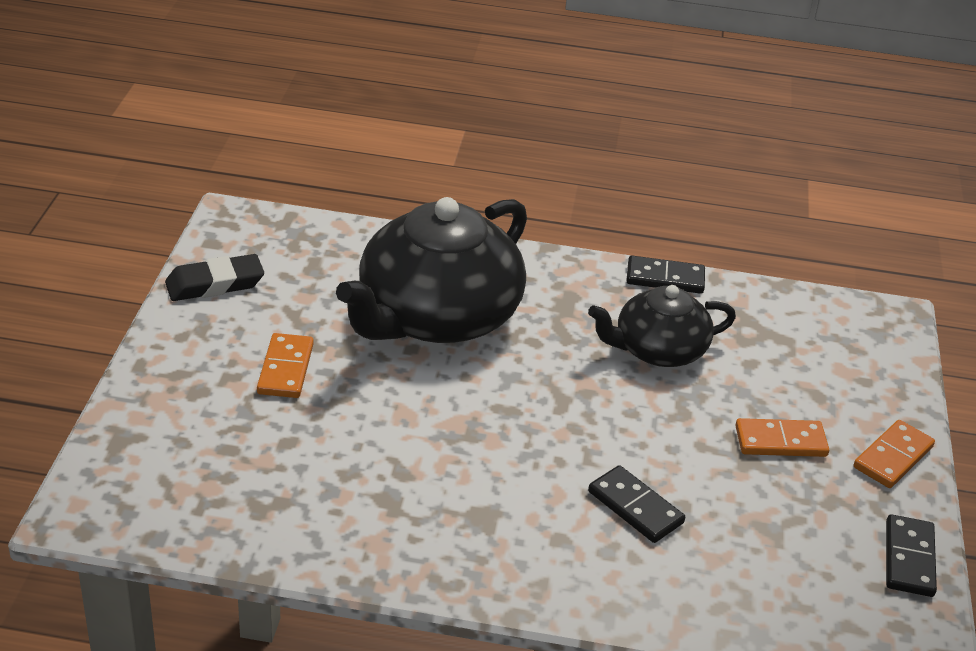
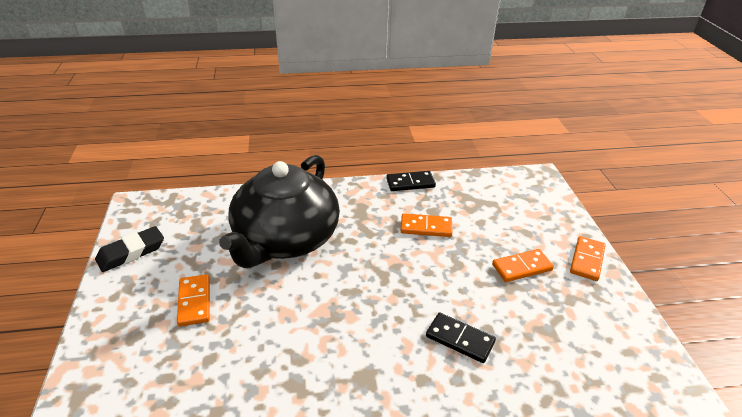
camera: 15 degrees left, 0 degrees up
black teapot [588,285,736,367] -> orange domino [401,213,453,237]
black domino [886,514,937,597] -> none

